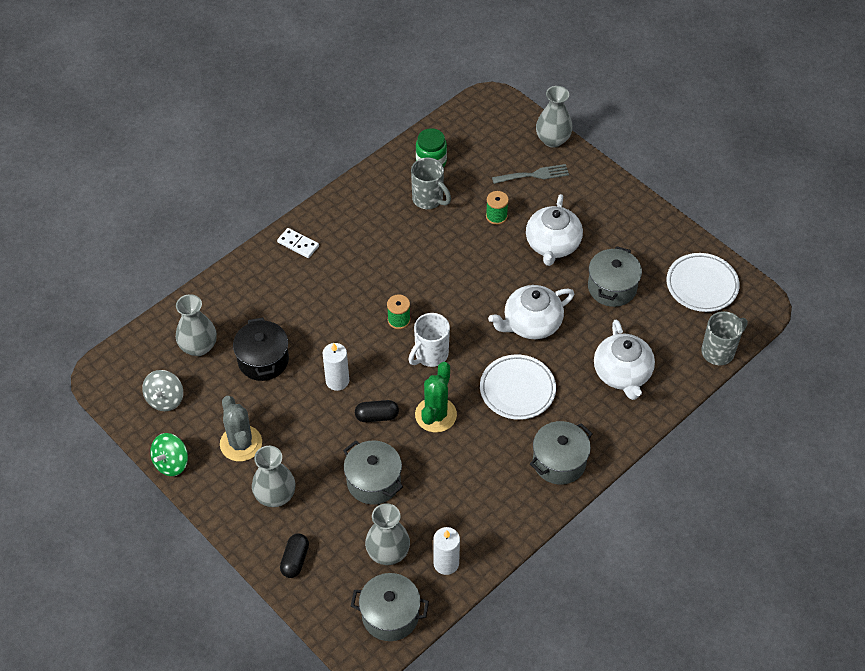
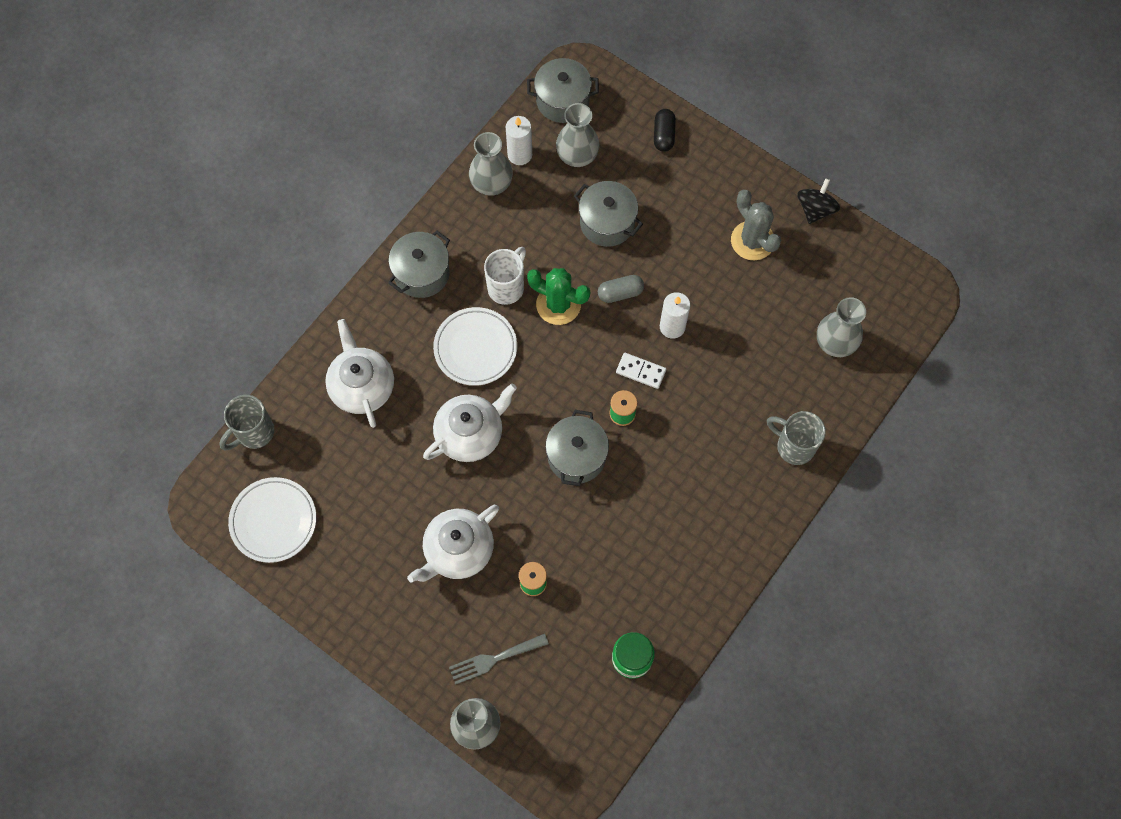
camera: 170 degrees right, 15 degrees up
grey spinning top [142,370,183,411] -> none
green spinning top [150,433,188,476] -> black spinning top [797,178,840,224]
black pot [233,317,289,381] -> none
grey vase [252,446,296,507] -> grey vase moved to [469,132,513,196]
white domino [277,228,319,258] -> white domino moved to [616,353,666,389]
black capsule [355,400,399,422] -> grey capsule [598,275,644,303]
white mug [408,313,450,367] -> white mug moved to [484,247,526,305]
grey mug [411,157,451,209] -> grey mug moved to [767,411,826,465]
green cactus [415,362,457,433] -> green cactus turned 75 degrees counterclockwise [527,268,590,325]
white teapot [526,194,583,266] -> white teapot turned 135 degrees counterclockwise [407,505,499,583]
grey pot [588,246,642,307] -> grey pot moved to [545,410,609,486]

